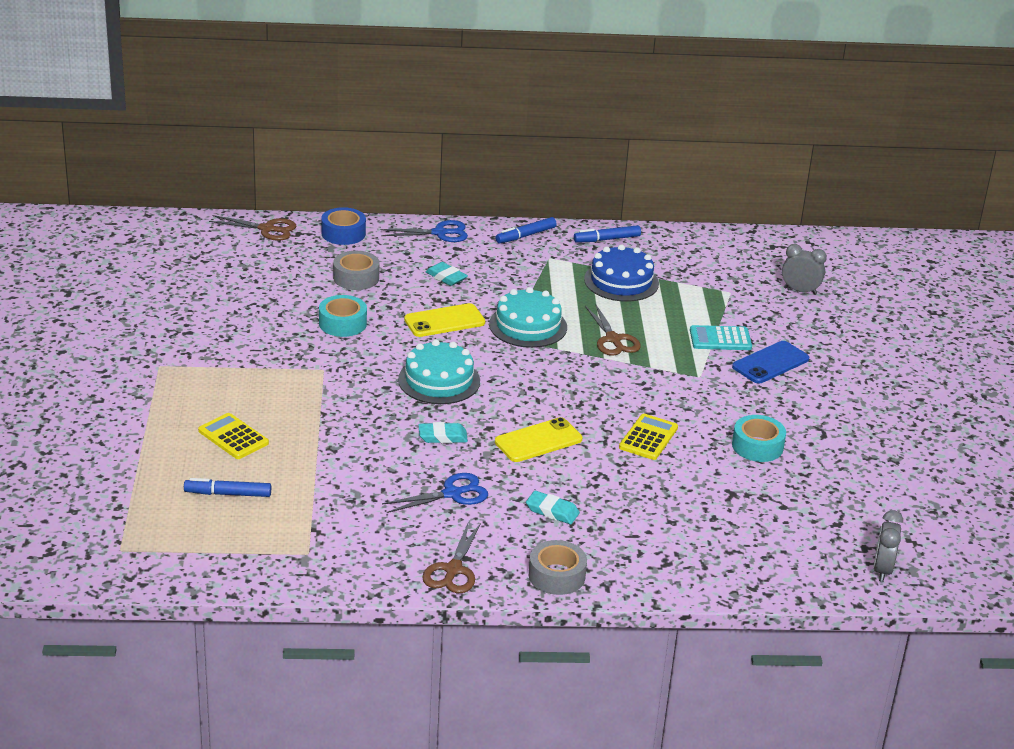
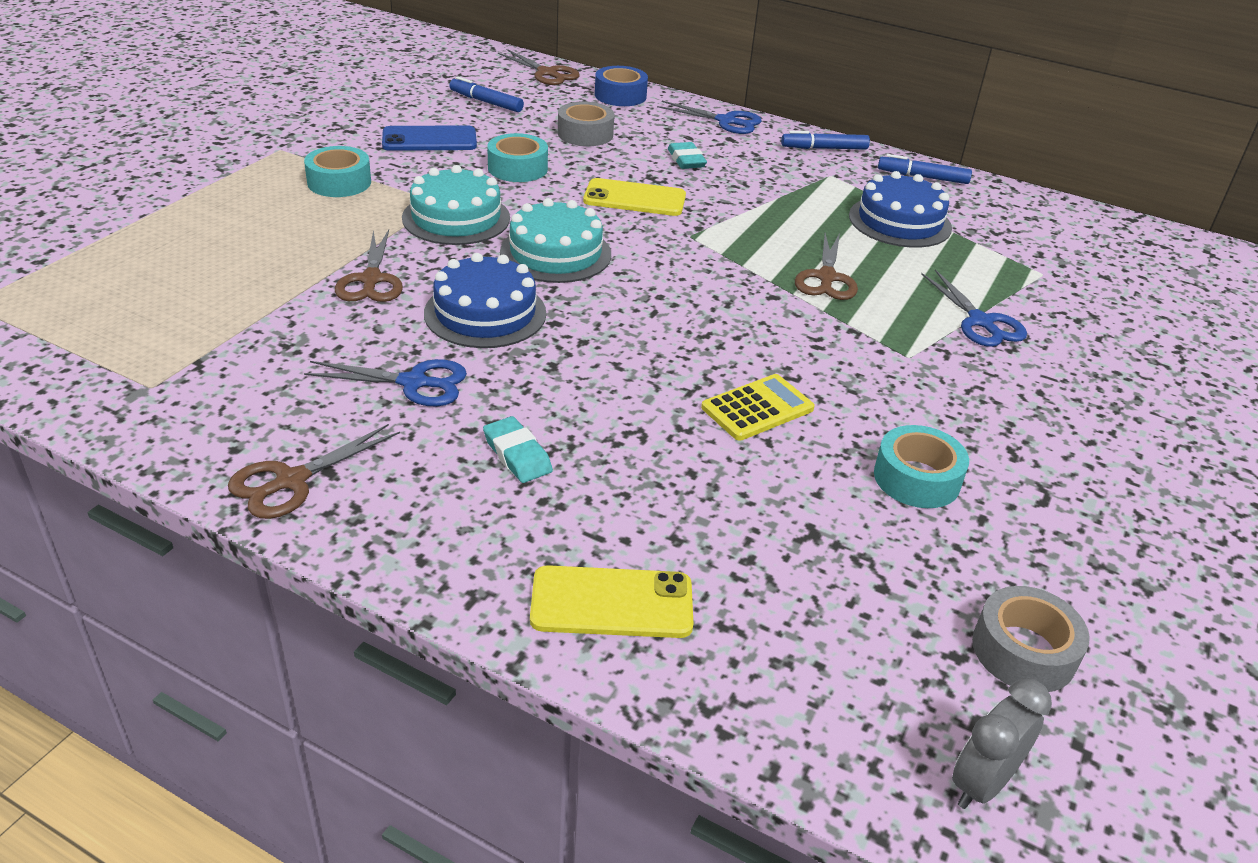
camera: 30 degrees right, 5 degrees up
blue marker [184,478,271,497] -> blue marker moved to [449,76,524,112]
yellow calculator [198,413,269,459] -> none
turquoise eraser [418,422,468,444] -> blue cake [424,253,546,348]
turquoise cake [489,287,567,348] -> turquoise cake moved to [402,165,510,245]
yellow phone [495,417,582,462] -> yellow phone moved to [530,565,694,638]
grey tape [529,540,587,595] -> grey tape moved to [972,586,1090,692]
turquoise calculator [690,325,752,350] -> blue scissors [921,269,1027,347]
blue phone [732,341,809,384] -> blue phone moved to [382,125,477,151]
grey clock [782,244,827,295] -> none
none -> turquoise tape [304,146,371,197]
none -> brown scissors [335,230,403,302]

